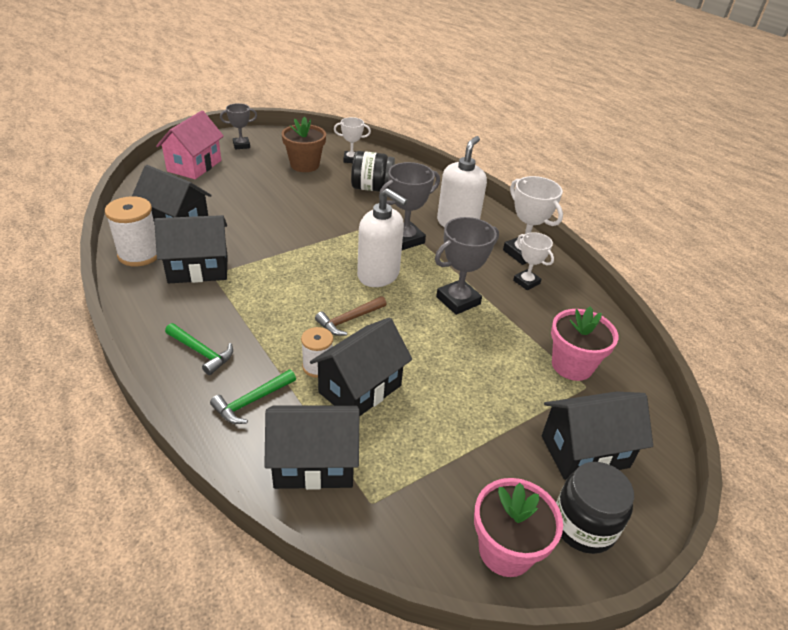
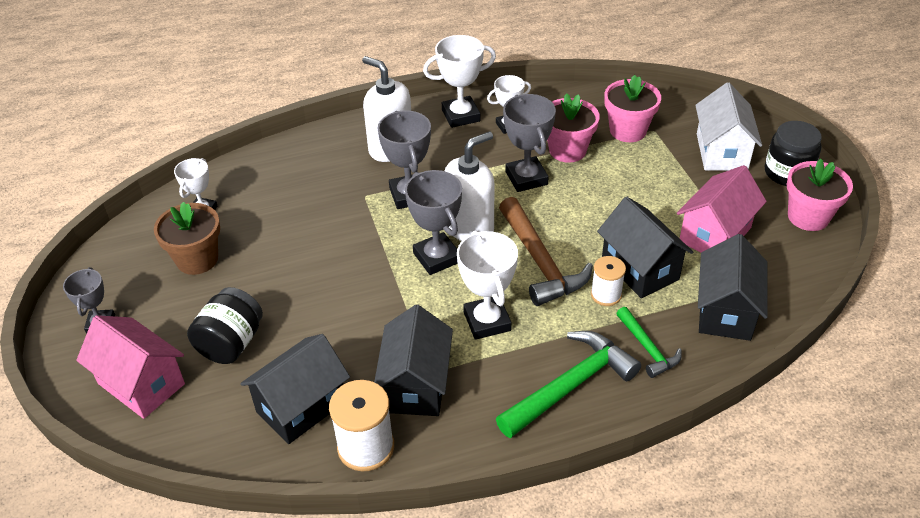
camera: 70 degrees left, 5 degrees up
green hammer [165,323,233,375] -> green hammer [496,331,641,438], size x1.77
brown hammer [315,296,387,336] -> brown hammer [499,197,593,306], size x1.77
black jar [351,151,395,192] -> black jar moved to [187,287,263,364]
black house [542,391,653,480] -> white house [695,83,762,171]
none -> grey trophy [405,170,462,275]
none -> white trophy [457,230,518,340]
none -> pink flower pot [547,93,600,163]
none -> pink house [677,165,767,253]

